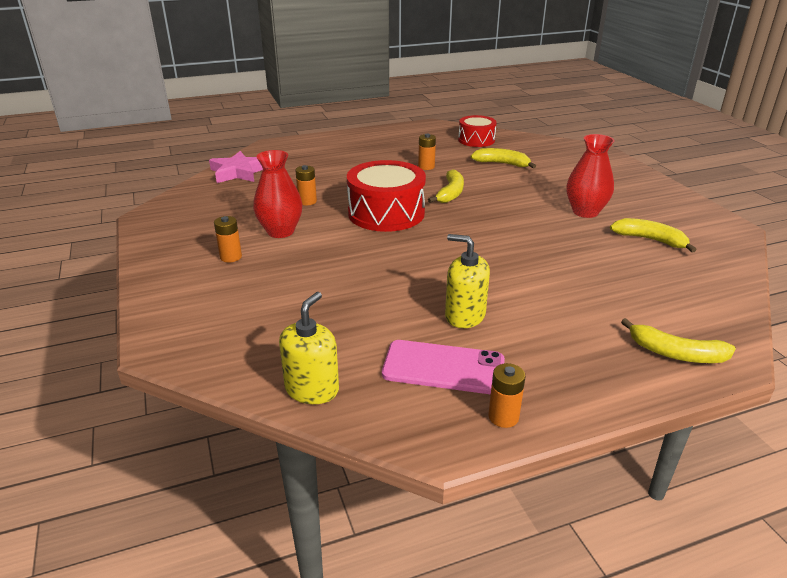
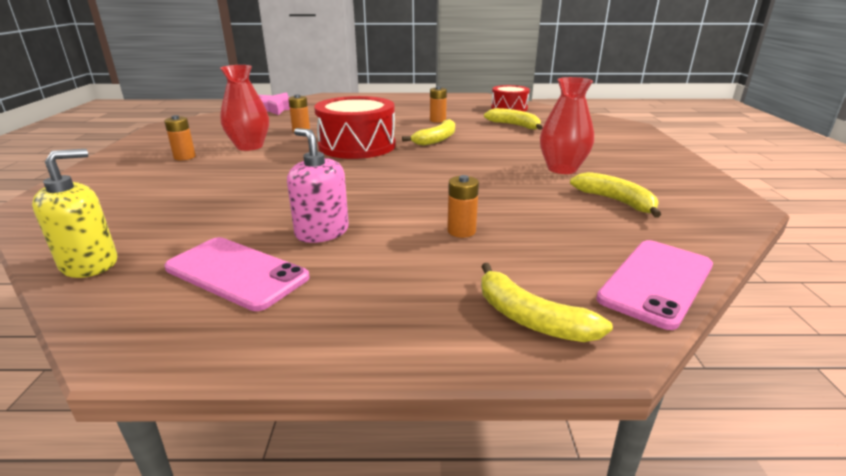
camera: 20 degrees right, 5 degrees down
yellow soap dispenser [445,234,490,328] -> pink soap dispenser [287,128,349,243]
orange battery [488,363,526,428] -> orange battery moved to [447,175,479,238]
none -> pink phone [596,240,713,330]

